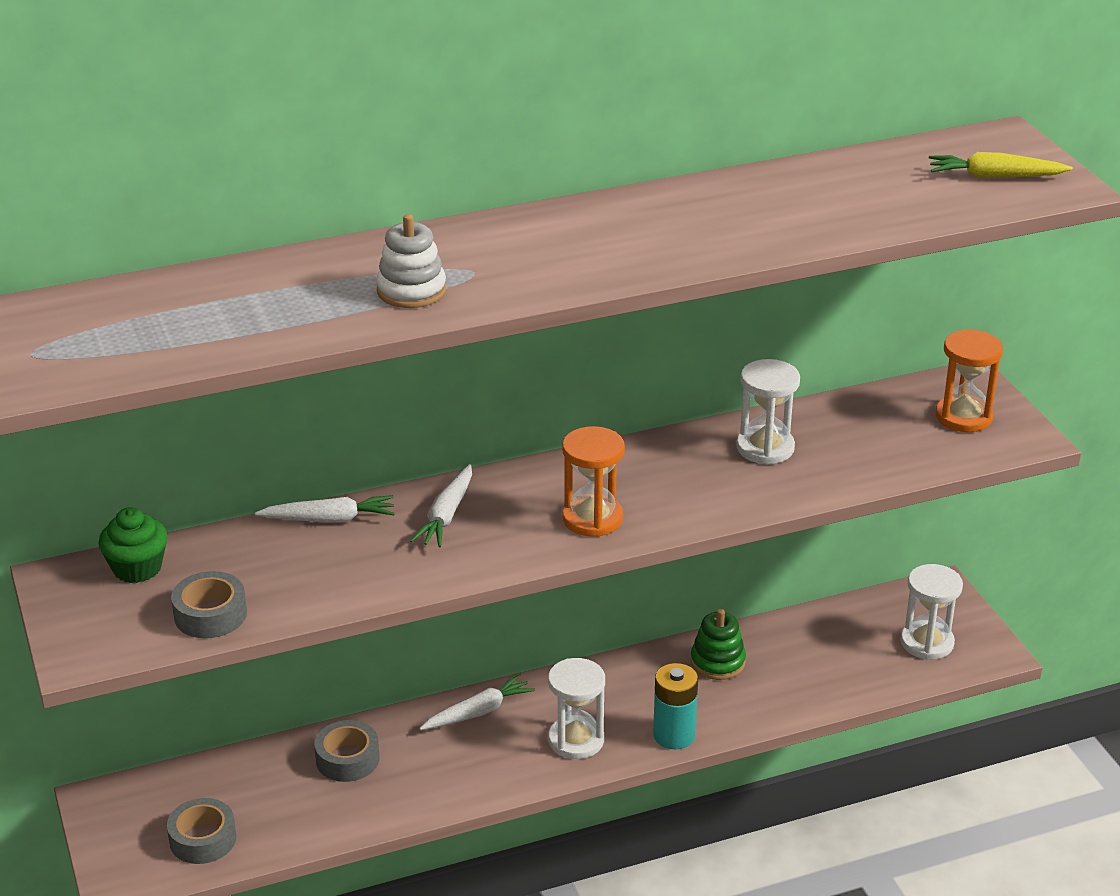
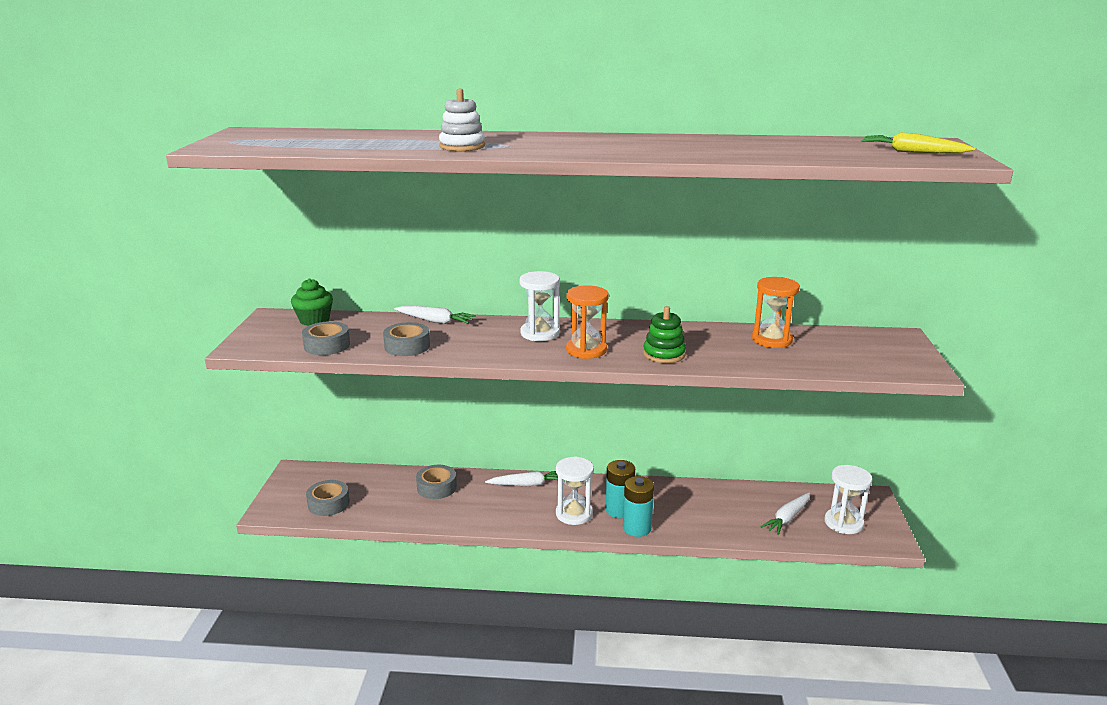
camera: 25 degrees right, 10 degrees down
white carrot [410,464,472,547] -> white carrot moved to [760,492,810,535]
green stacking toy [691,609,746,680] -> green stacking toy moved to [643,306,686,363]
white hourglass [736,359,800,465] -> white hourglass moved to [520,271,560,341]
orange hourglass [936,329,1003,432] -> orange hourglass moved to [752,277,800,348]
none -> grey tape [383,322,430,356]
none -> turquoise battery [606,460,635,518]

